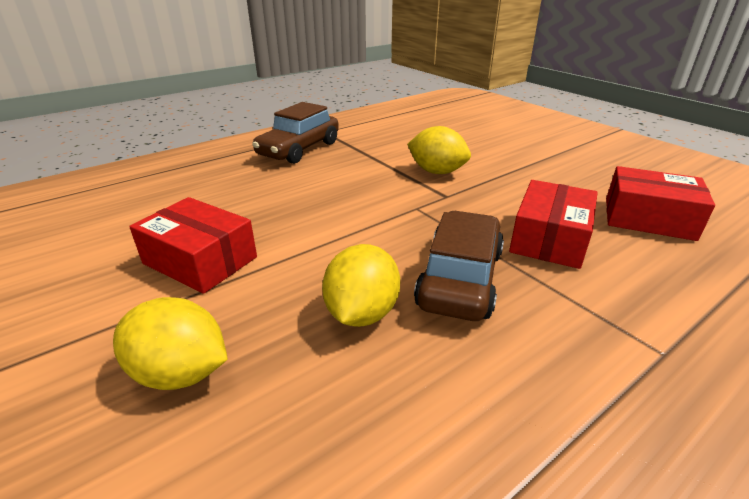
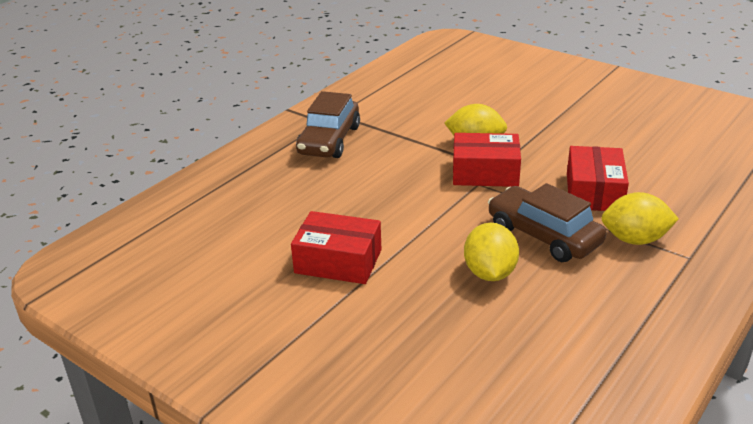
camera: 15 degrees left, 0 degrees up
yellow lemon [113,297,228,390] -> yellow lemon moved to [601,192,679,245]
brown car [414,211,504,321] -> brown car turned 45 degrees counterclockwise [488,183,607,262]
red box [606,166,715,241] -> red box moved to [453,133,521,187]

